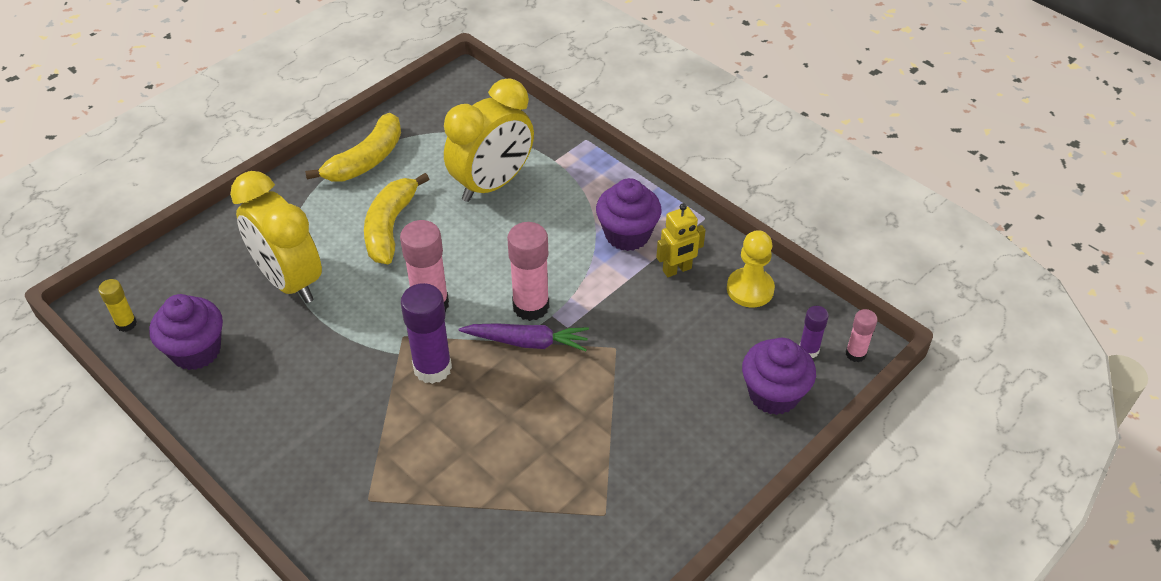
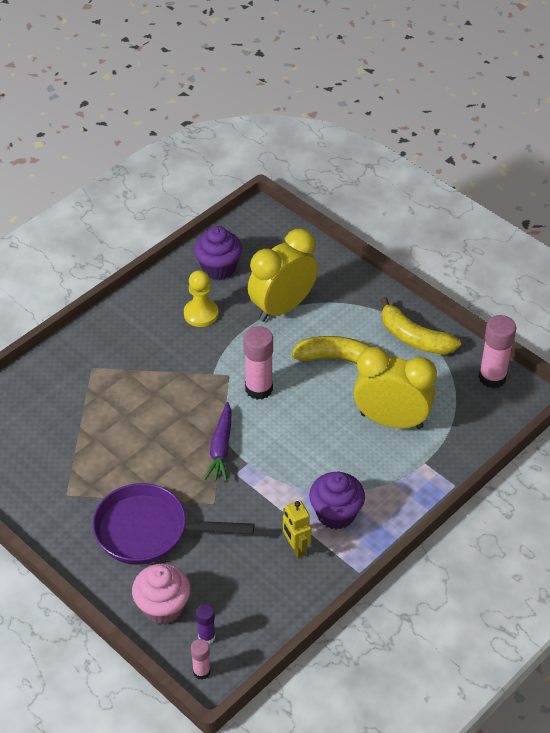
camera: 90 degrees right, 0 degrees up
yellow glue stick [99,279,137,332] -> none
purple glue stick [401,283,452,384] -> none
yellow clock [444,78,534,202] -> yellow clock turned 150 degrees clockwise [354,347,437,429]
pink glue stick [507,222,549,321] -> pink glue stick moved to [479,315,516,388]
yellow pawn [727,230,775,307] -> yellow pawn moved to [184,270,218,327]
purple cupcake [742,338,816,415] -> pink cupcake [132,563,191,624]
none -> purple pan [92,483,254,565]

